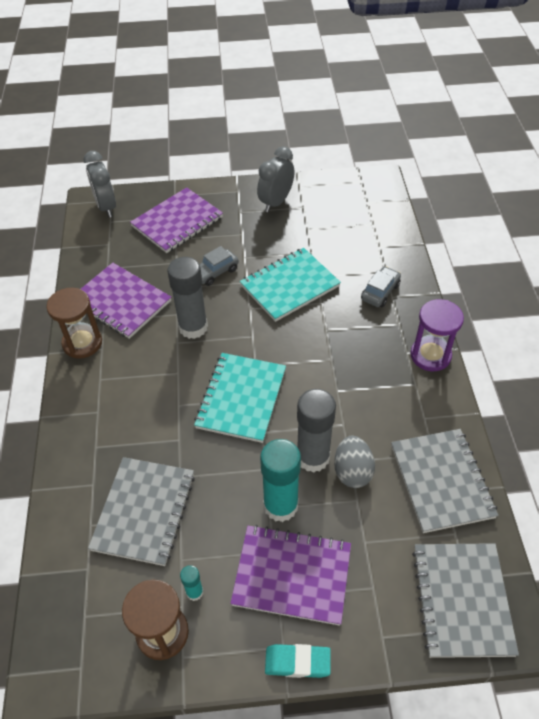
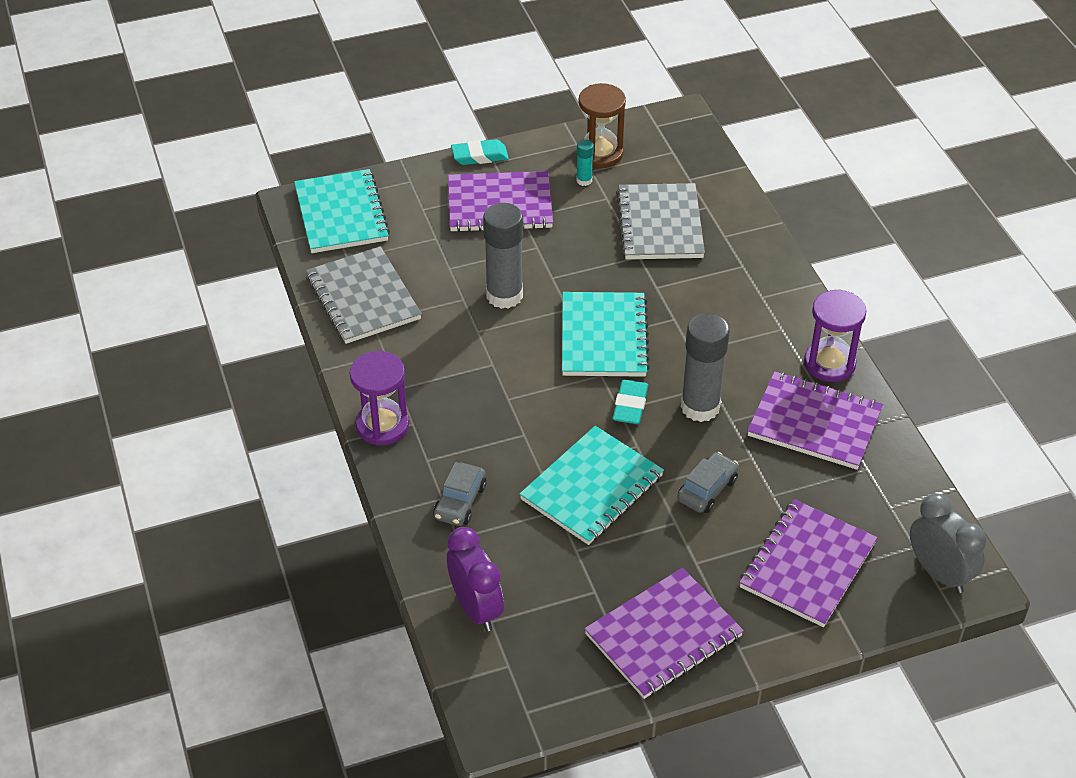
camera: 165 degrees right, 5 degrees down
brown hourglass [46,288,102,359] -> purple hourglass [804,289,866,382]
grey clock [257,147,294,212] -> purple notebook [584,568,744,699]
turquoise glue stick [260,439,301,522] -> none
grey egg [334,436,375,488] -> none
grey notebook [412,543,519,658] -> turquoise notebook [294,169,390,253]
none -> purple clock [447,527,504,631]
none -> turquoise eraser [612,379,648,424]

